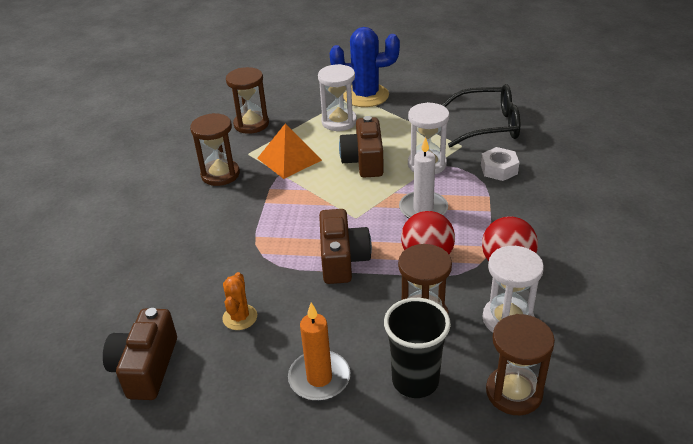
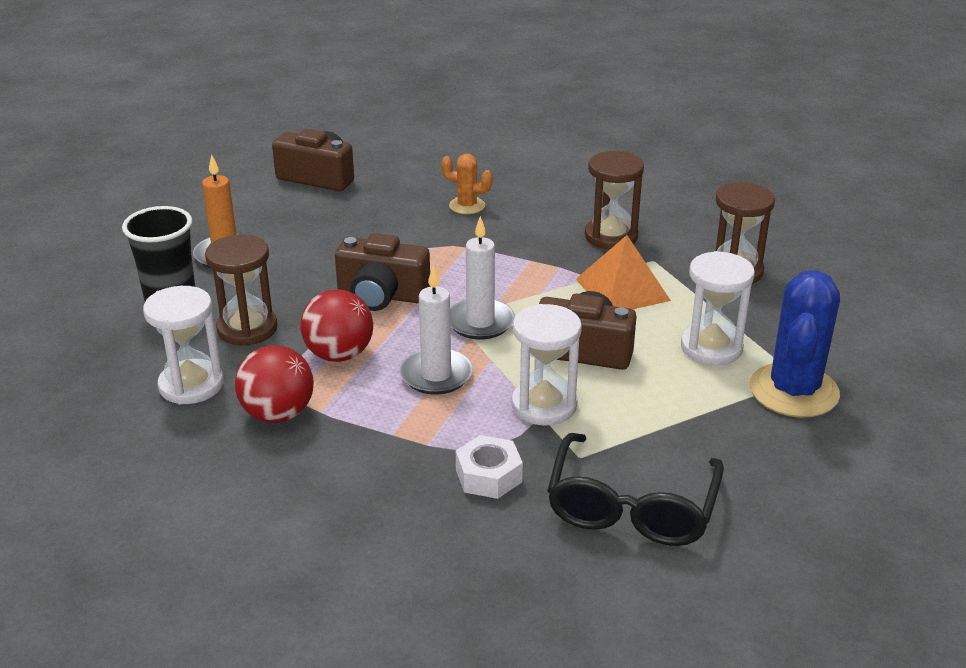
camera: 105 degrees right, 5 degrees down
orange cactus [222,272,257,330] -> orange cactus moved to [441,154,493,214]
brown hourglass [486,314,555,415] -> none
none -> white candle [450,216,515,340]

